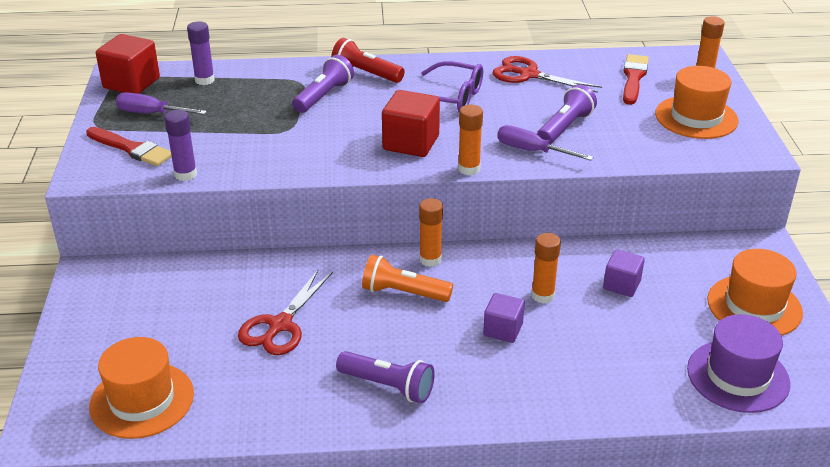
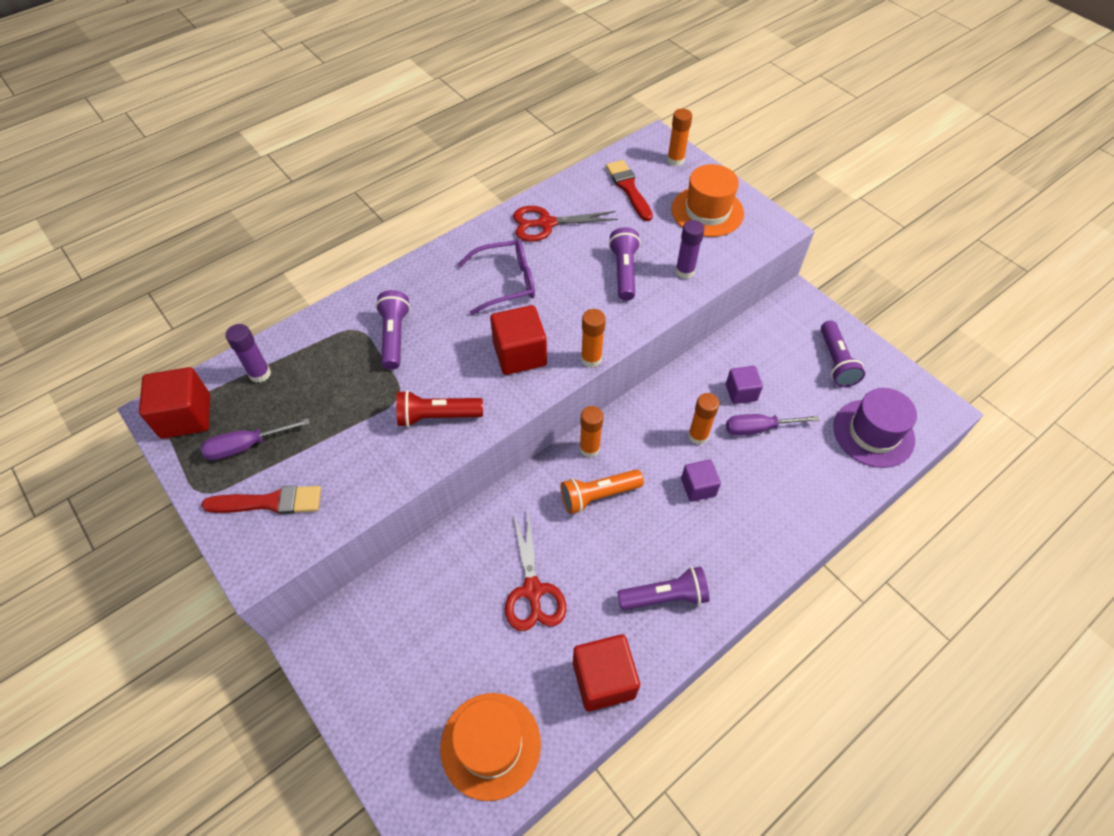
camera: 35 degrees left, 20 degrees up
purple glue stick [164,110,197,181] -> purple glue stick moved to [675,220,704,279]
red flashlight [331,38,405,83] -> red flashlight moved to [396,390,483,427]
purple screwdriver [497,125,593,161] -> purple screwdriver moved to [726,414,819,435]
orange hat [707,249,803,336] -> purple flashlight [821,320,865,387]
none -> red cube [573,634,640,711]

